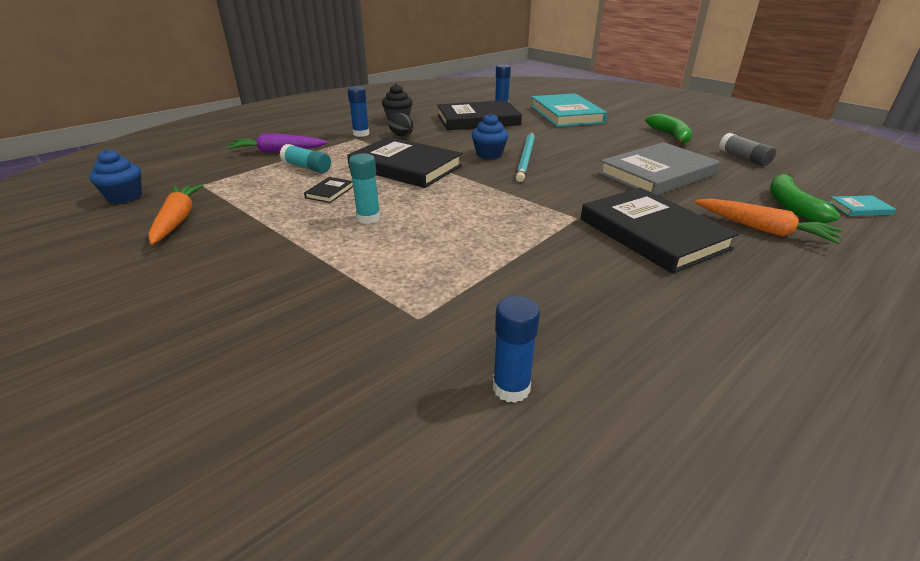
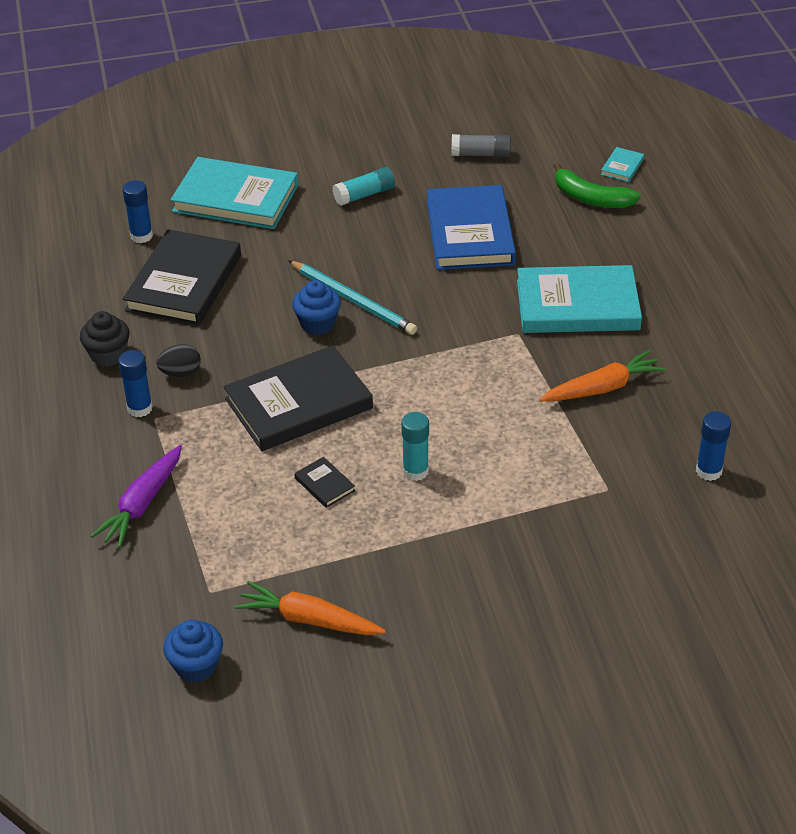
camera: 60 degrees left, 10 degrees up
turquoise glue stick [280,144,331,173] -> turquoise glue stick moved to [333,167,395,206]
black book [581,188,739,274] -> turquoise book [517,265,642,333]
grey book [599,142,720,195] -> blue book [427,185,516,270]
green banana [645,113,692,144] -> none
orange carrot [695,199,843,244] -> orange carrot moved to [539,350,666,402]

